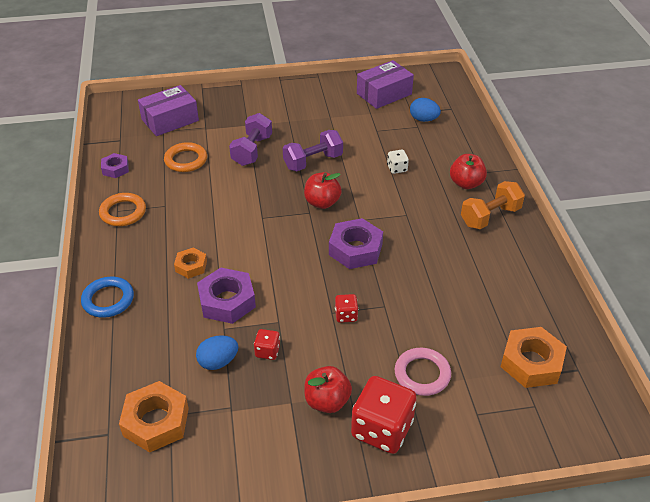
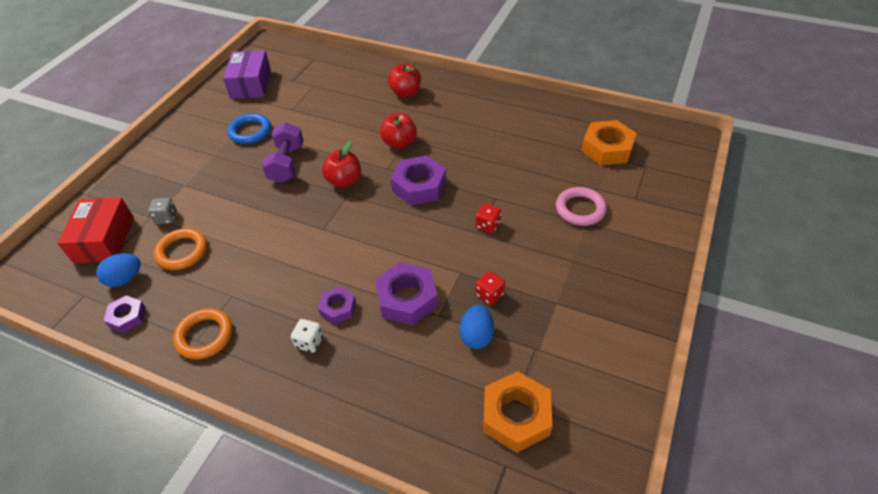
camera: 55 degrees left, 5 degrees up
blue ring [81,277,134,318] -> blue ring moved to [227,113,271,144]
purple box [138,85,199,136] -> red box [58,197,134,263]
orange nut [174,248,207,279] -> purple nut [318,286,356,324]
purple dumbbell [229,113,272,166] -> none
red apple [304,366,352,413] -> red apple moved to [380,113,417,149]
red dice [351,376,417,454] -> none
white dice [387,150,409,174] -> white dice moved to [291,319,324,353]
blue egg [410,98,441,122] -> blue egg moved to [96,253,140,287]
orange dumbbell [461,181,525,229] -> none
none -> grey dice [148,198,177,224]

